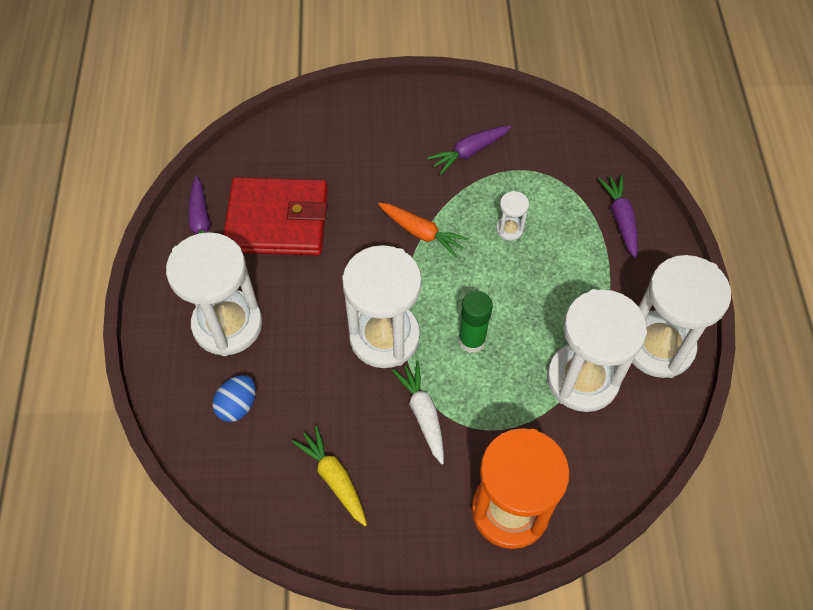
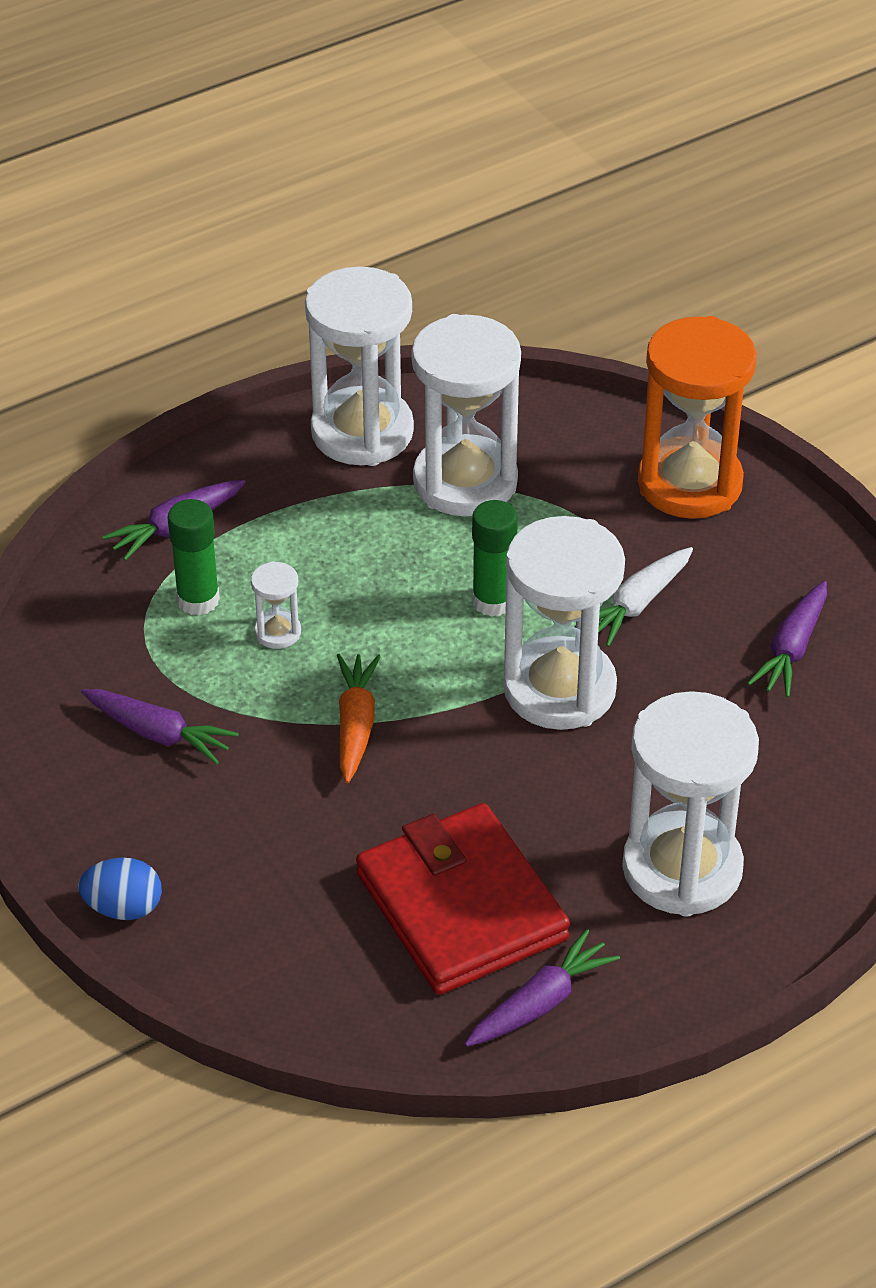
camera: 120 degrees left, 15 degrees down
blue egg [212,375,256,422] -> blue egg moved to [78,857,162,920]
yellow carrot [292,425,367,526] -> purple carrot [747,581,827,698]
none -> green glue stick [168,499,220,616]

